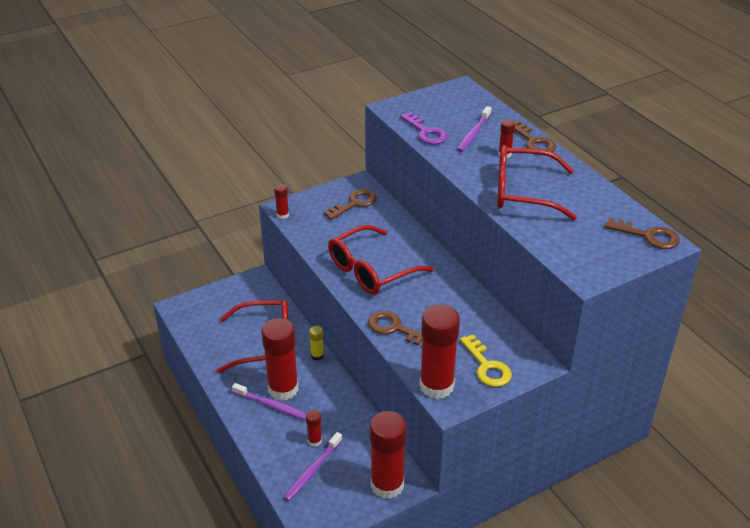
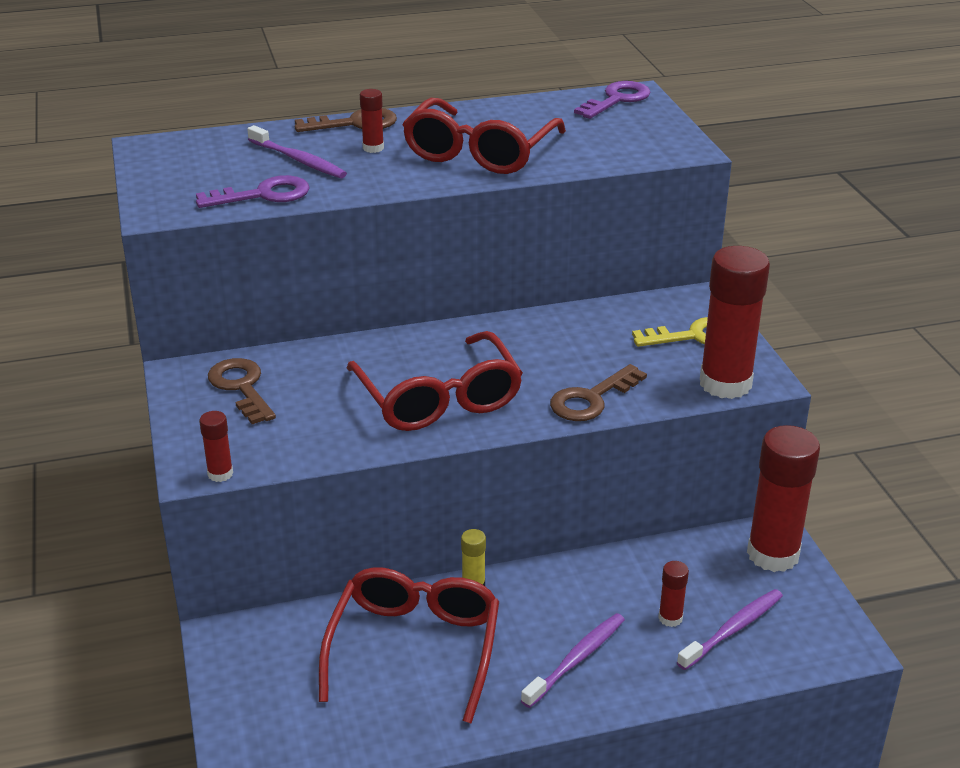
camera: 75 degrees left, 5 degrees down
red glue stick [261,318,299,400] -> none
purple toothbrush [284,432,342,501] -> purple toothbrush turned 90 degrees counterclockwise [677,589,783,670]
brown key [604,217,680,249] -> purple key [574,81,651,119]

